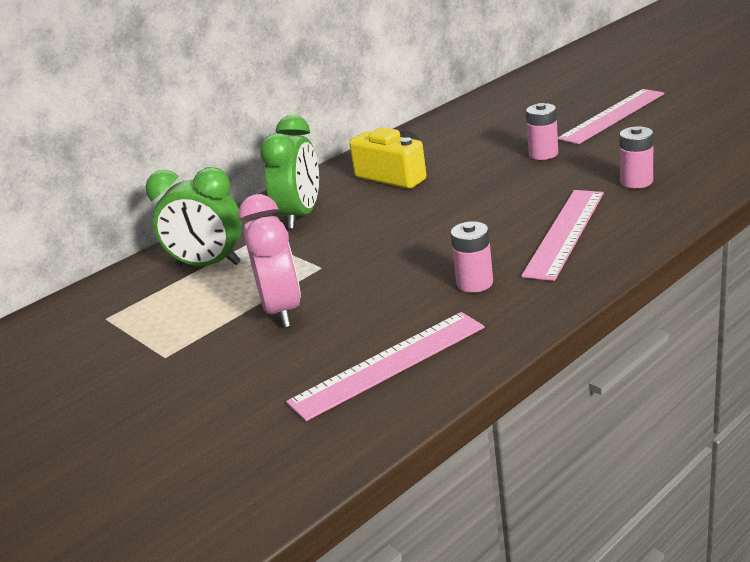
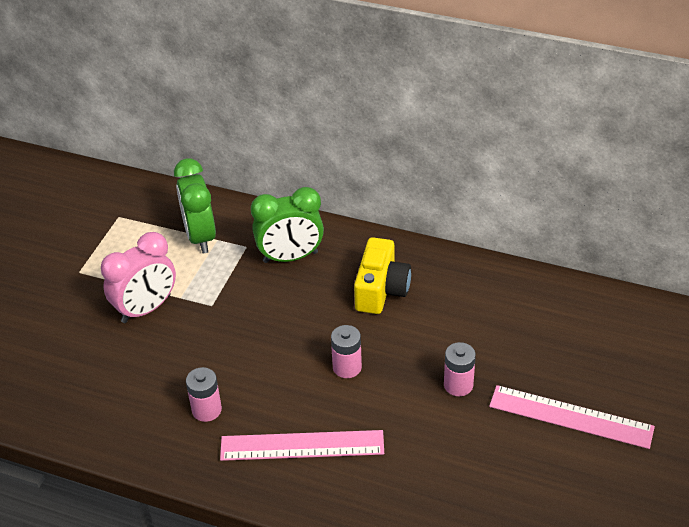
camera: 60 degrees right, 15 degrees up
pink ruler [286,312,485,421] -> none
pink battery [619,126,654,188] -> pink battery moved to [331,325,362,378]

